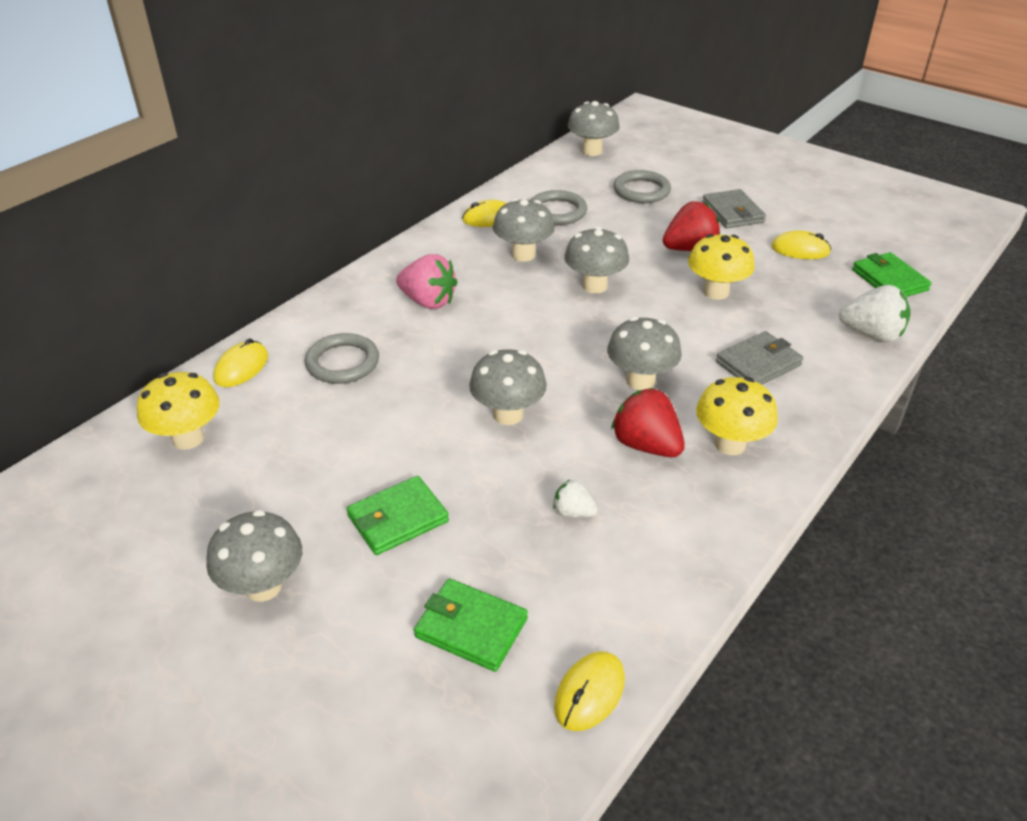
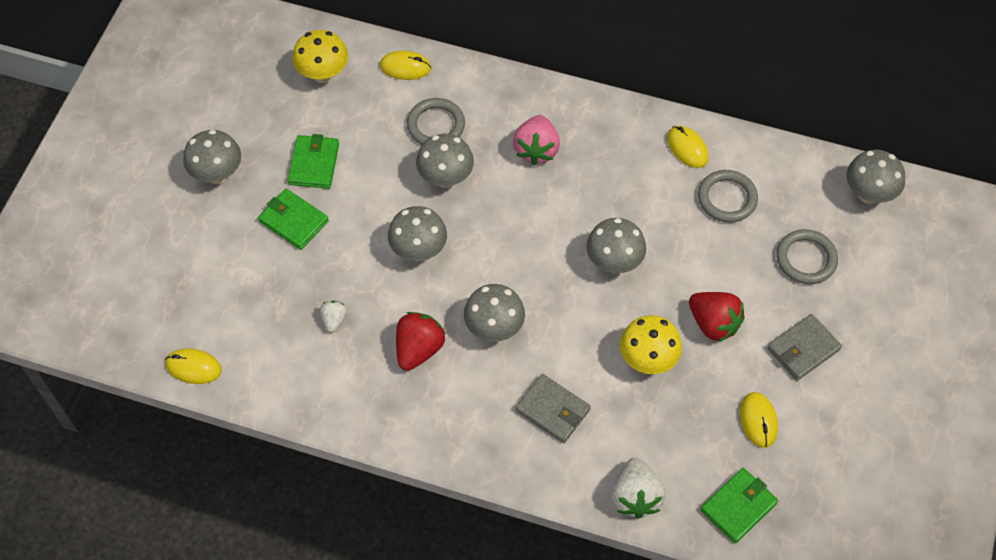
camera: 70 degrees right, 20 degrees up
green wallet [414,578,528,672] -> green wallet moved to [288,134,339,189]
grey mushroom [493,198,555,262] -> grey mushroom moved to [416,134,474,188]
yellow mushroom [696,377,778,455] -> none

